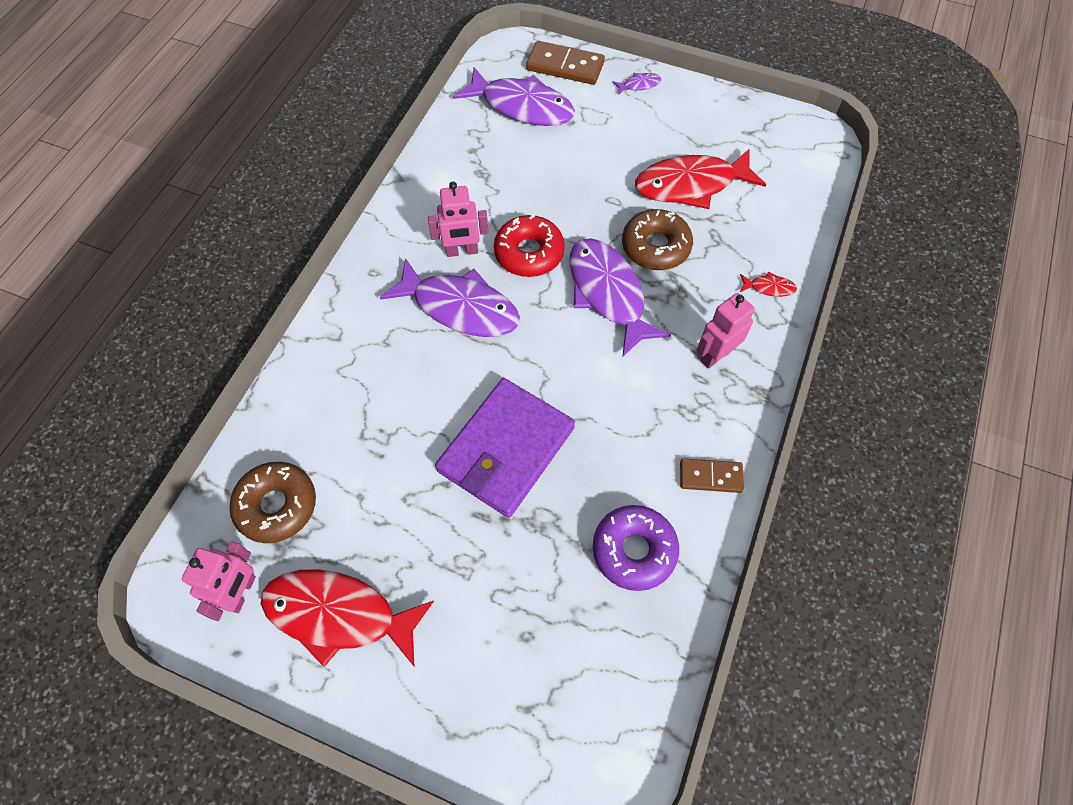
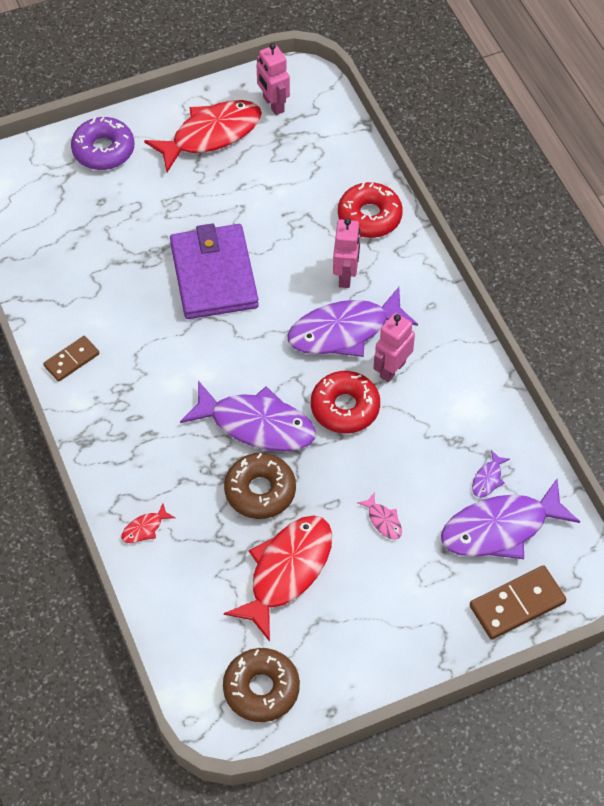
camera: 135 degrees right, 5 degrees down
brown donut [229,462,316,543] -> brown donut moved to [223,648,300,722]
purple donut [593,505,679,591] -> purple donut moved to [71,117,134,170]
purple fish [613,73,661,95] -> purple fish moved to [472,450,510,498]
pink robot [696,293,755,369] -> pink robot moved to [333,218,360,288]
none -> red donut [338,182,403,238]
none -> pink fish [357,492,402,540]

